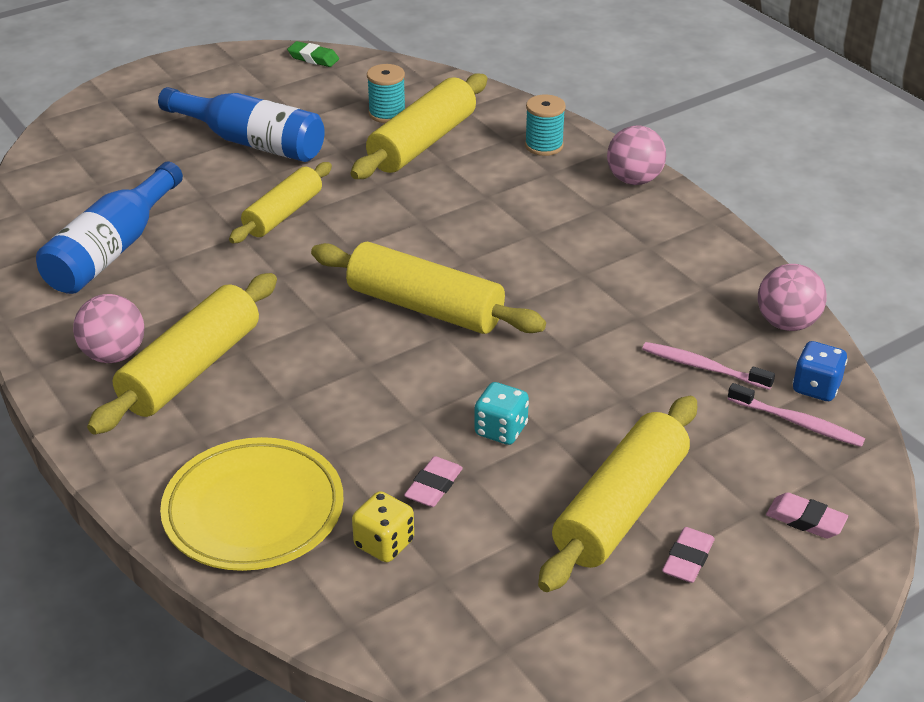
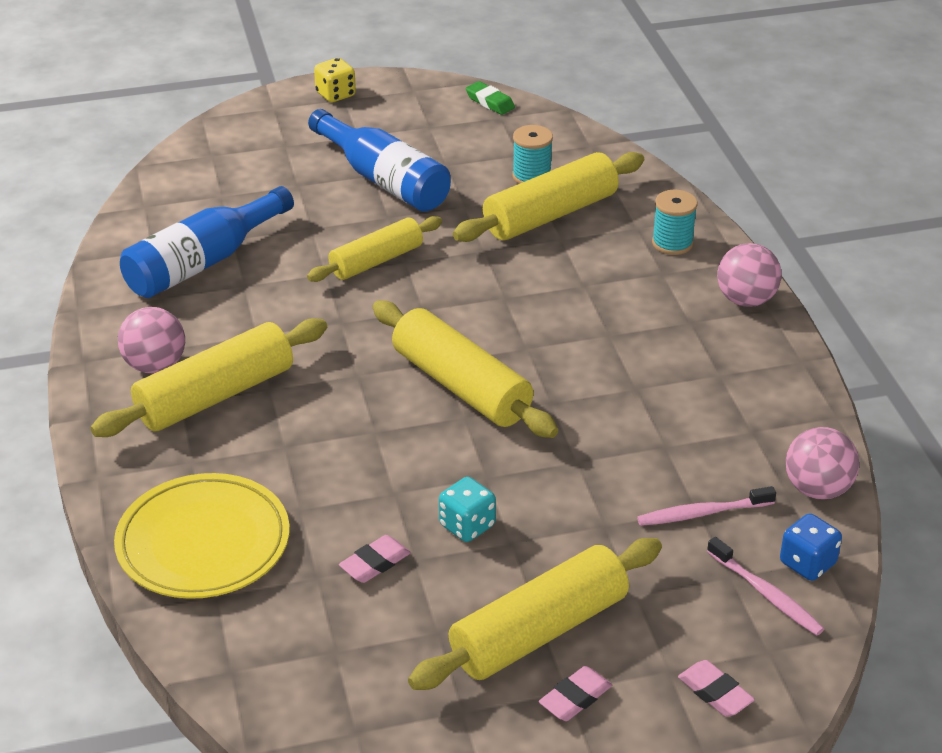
camera: 20 degrees right, 0 degrees up
yellow dice [352,491,414,562] -> yellow dice moved to [314,58,356,102]
pink toothbrush [642,342,775,390] -> pink toothbrush turned 60 degrees counterclockwise [637,486,776,526]

